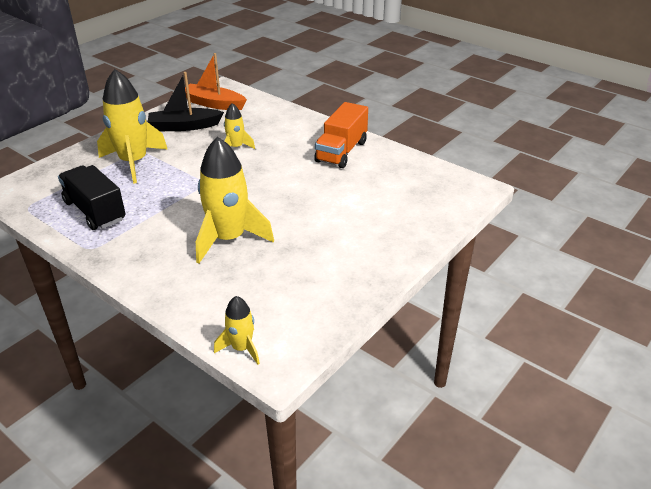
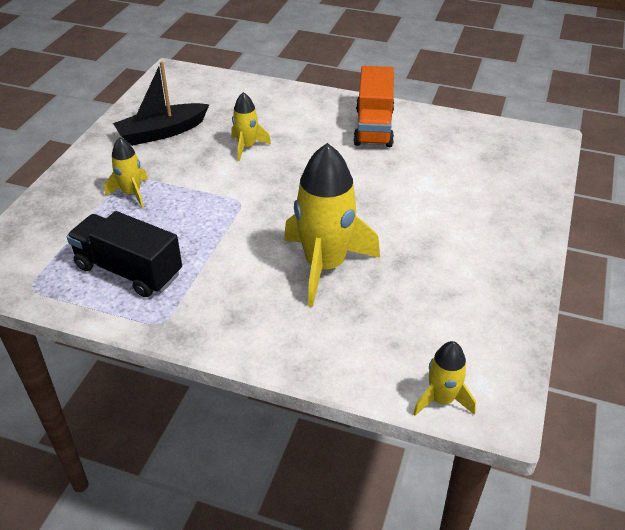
camera: 20 degrees left, 5 degrees up
yellow rocket [97,69,168,184] -> yellow rocket [105,137,148,208], size x0.51
orange boat [185,53,247,110] -> none

